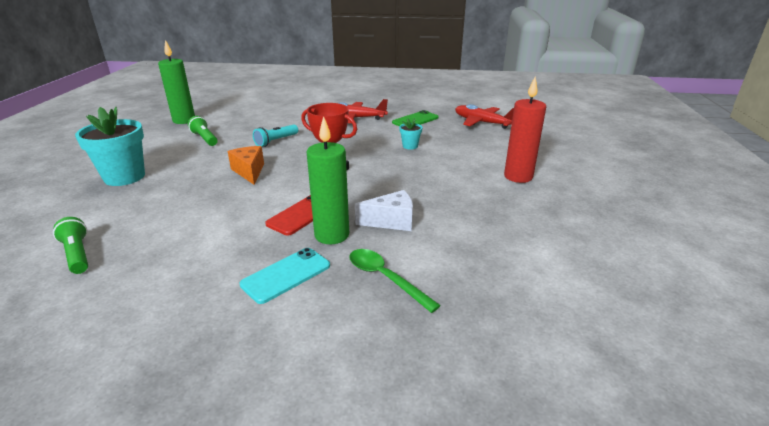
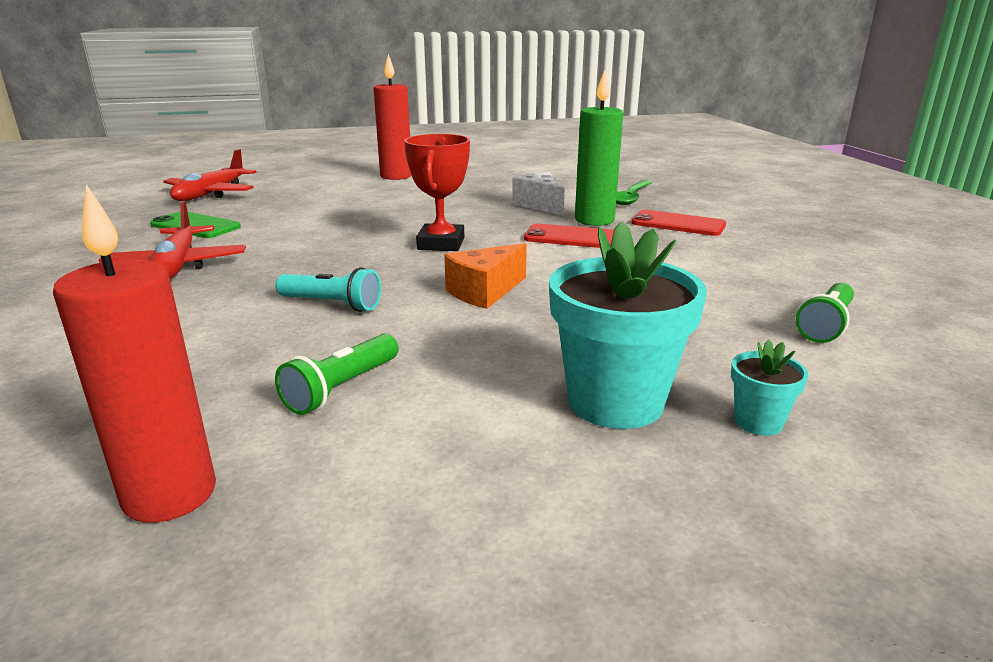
camera: 110 degrees left, 5 degrees down
green candle [158,40,195,124] -> red candle [53,184,216,523]
turquoise phone [239,248,330,304] -> red phone [632,210,726,236]
turquoise flower pot [399,118,423,150] -> turquoise flower pot moved to [731,339,809,436]

